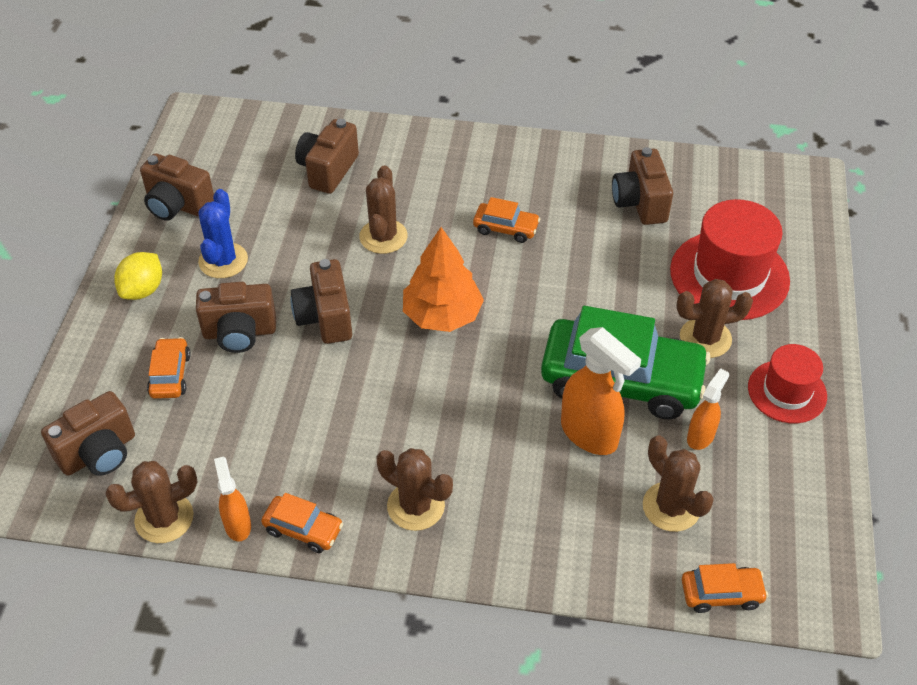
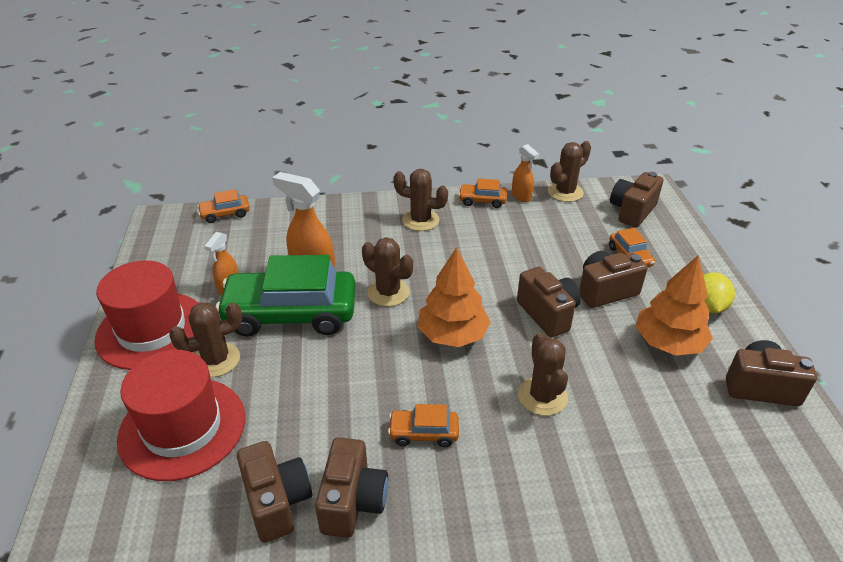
camera: 165 degrees right, 10 degrees down
blue cactus [198,189,248,278] -> orange tree [636,255,713,356]
brown camera [295,119,359,194] -> brown camera moved to [315,438,388,538]
brown cactus [643,436,714,532] -> brown cactus moved to [362,237,413,306]
red hat [748,344,827,423] -> red hat [94,260,198,370], size x1.64

